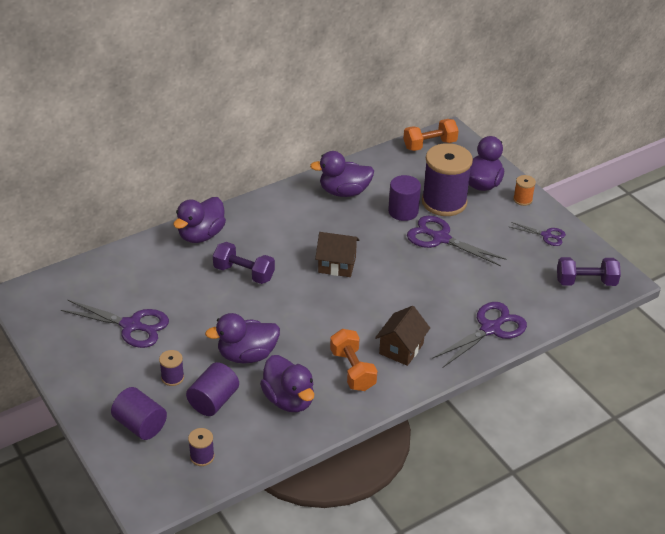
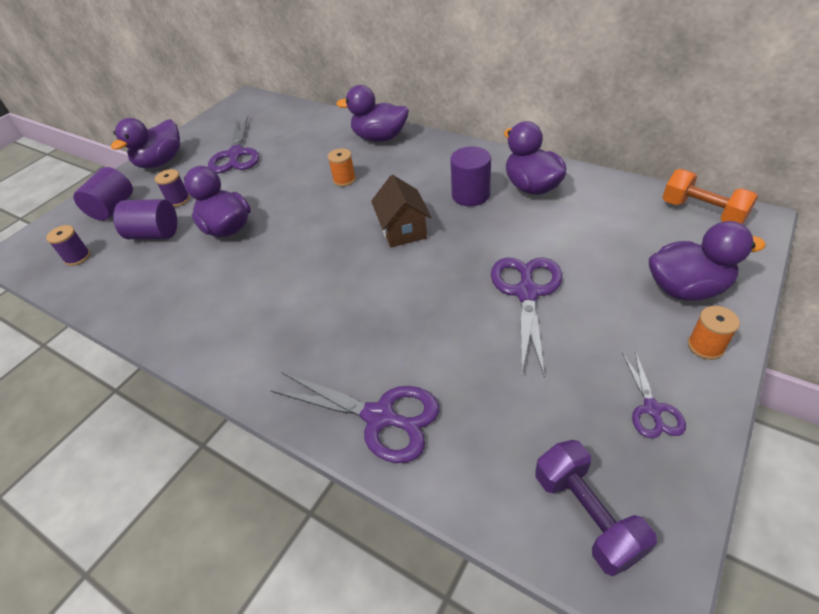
camera: 70 degrees right, 5 degrees up
purple dumbbell [213,242,275,284] -> orange spool [328,148,356,187]
purple duck [260,355,314,412] -> purple duck moved to [111,118,180,168]
orange dumbbell [330,329,377,391] -> none
brown house [375,306,430,366] -> none
purple cylinder [388,175,421,221] -> purple cylinder moved to [450,146,491,206]
purple spool [422,143,473,216] -> none

